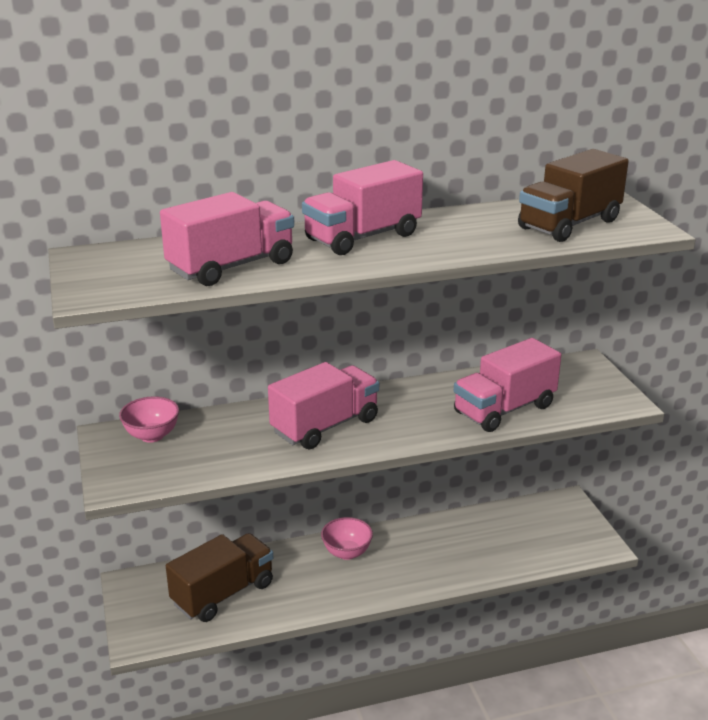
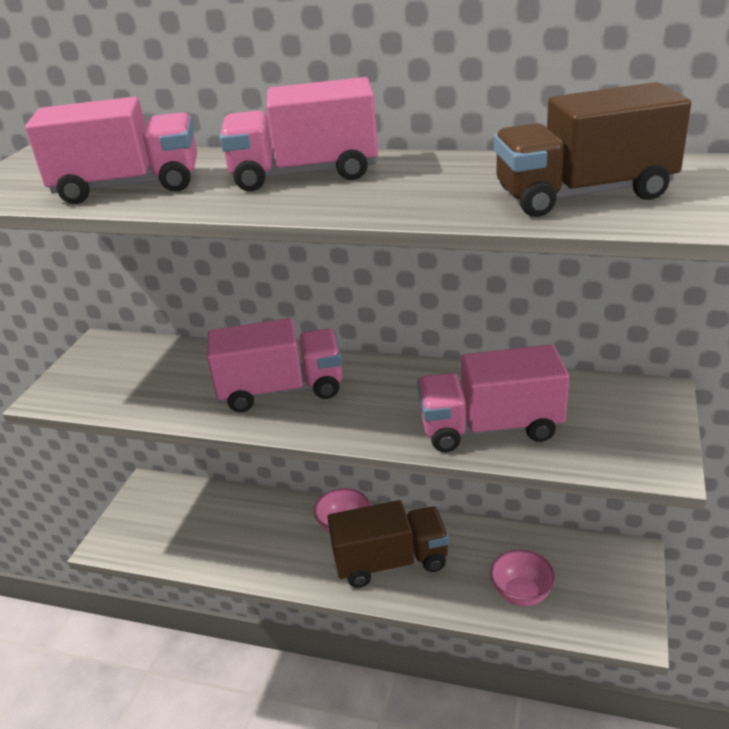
camera: 35 degrees right, 5 degrees up
pink bowl [119,396,179,443] -> pink bowl moved to [490,549,556,607]
brown truck [166,533,273,622] -> brown truck moved to [327,500,449,588]

